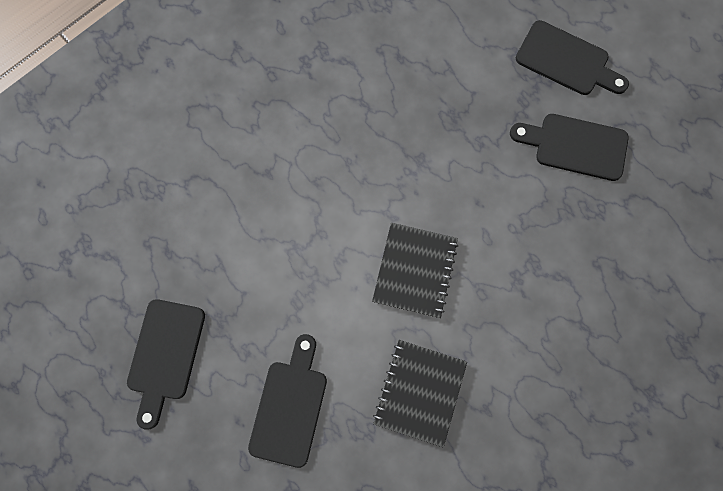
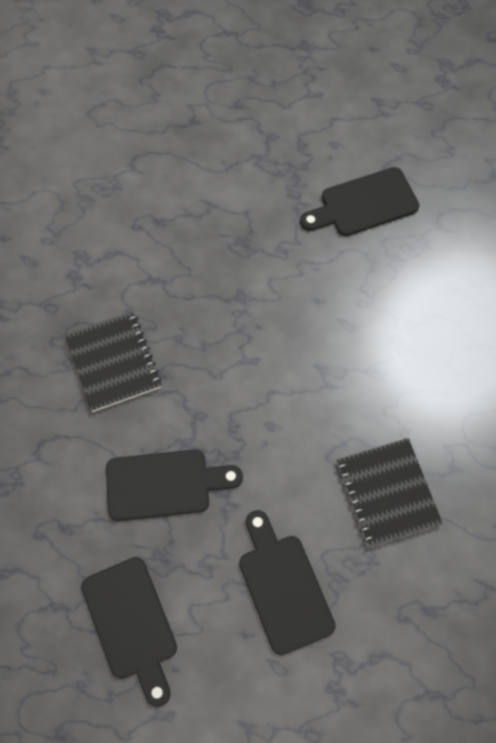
camera: 35 degrees left, 10 degrees down
black notebook [372,223,458,318] -> black notebook moved to [65,311,162,412]
black cutting board [516,20,629,95] -> black cutting board moved to [106,449,243,521]

